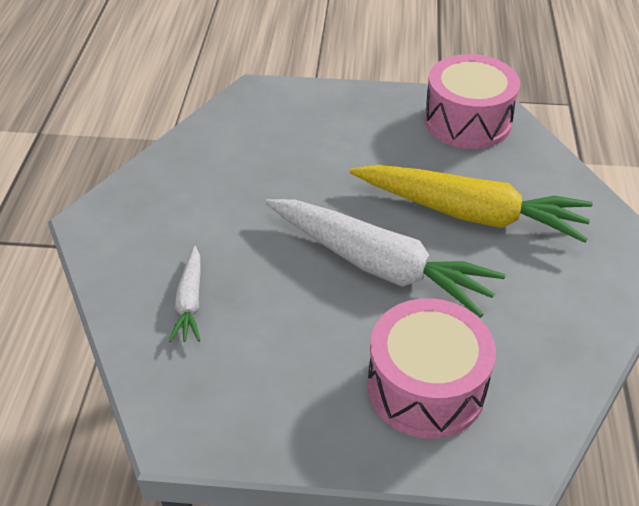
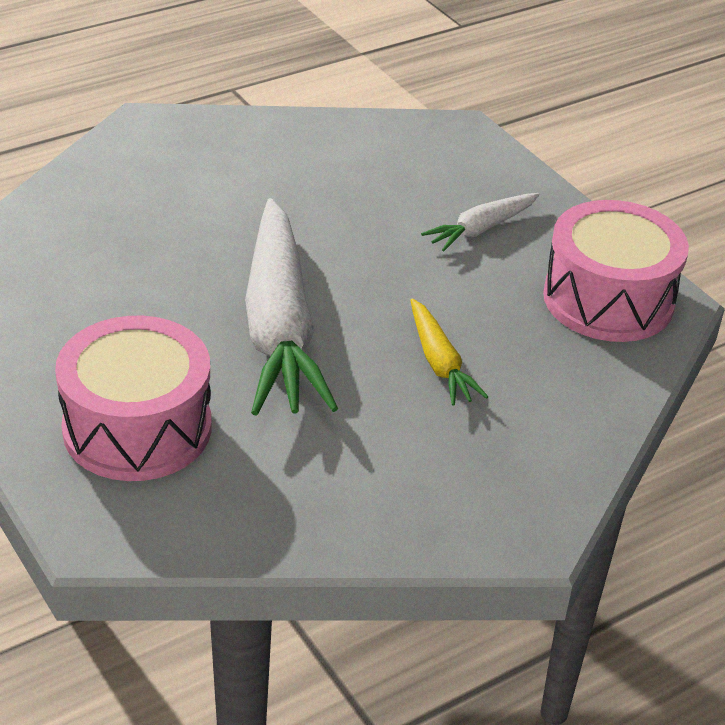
camera: 50 degrees right, 5 degrees down
white carrot [169,246,201,342] -> white carrot moved to [421,193,540,252]
yellow carrot [350,165,593,243] -> yellow carrot [411,298,488,406], size x0.47

